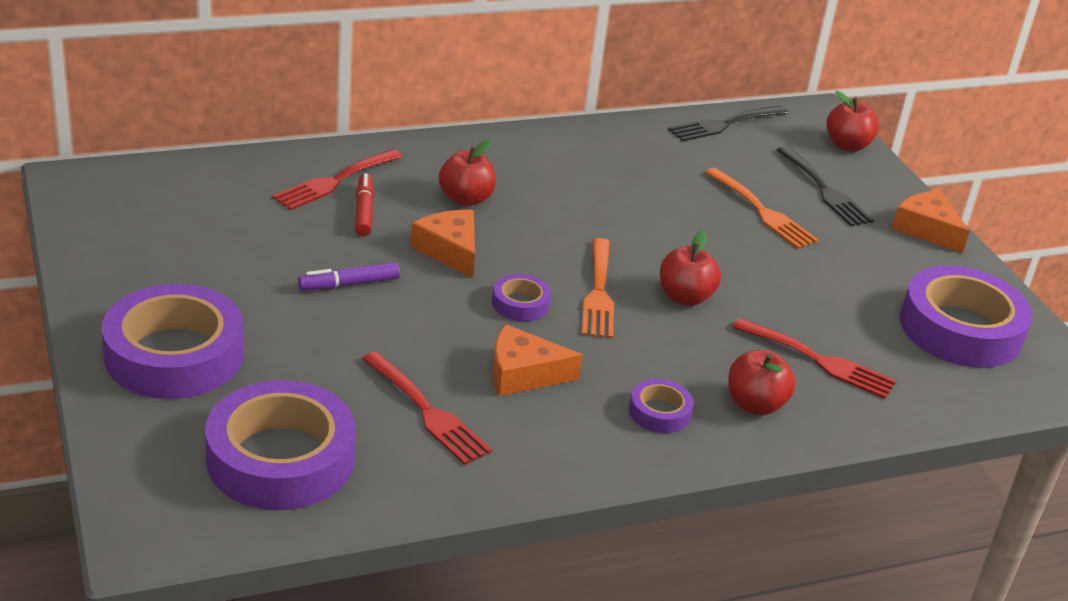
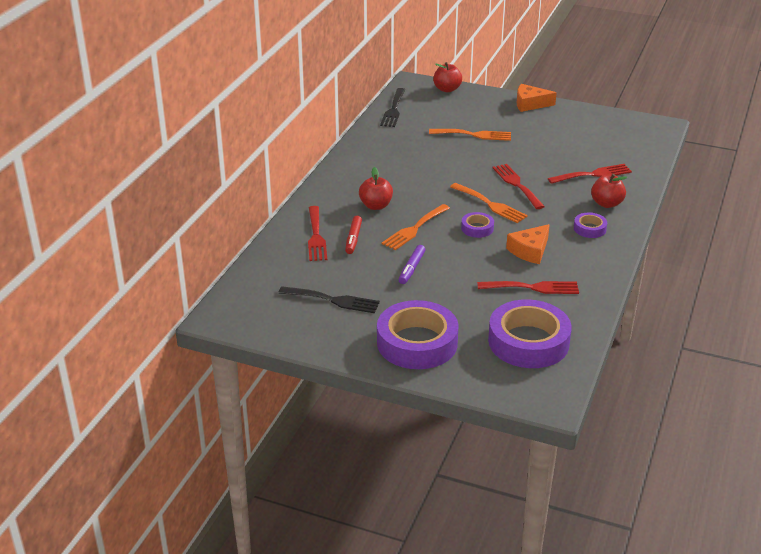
camera: 45 degrees left, 0 degrees up
red marker [355,173,374,236] -> red marker turned 120 degrees counterclockwise [345,216,362,254]
orange cheese [410,210,475,279] -> orange fork [382,204,450,250]
red apple [660,230,721,306] -> red fork [492,164,545,209]
black fork [777,146,874,227] -> black fork moved to [278,286,380,313]
purple tape [900,266,1033,368] -> none

